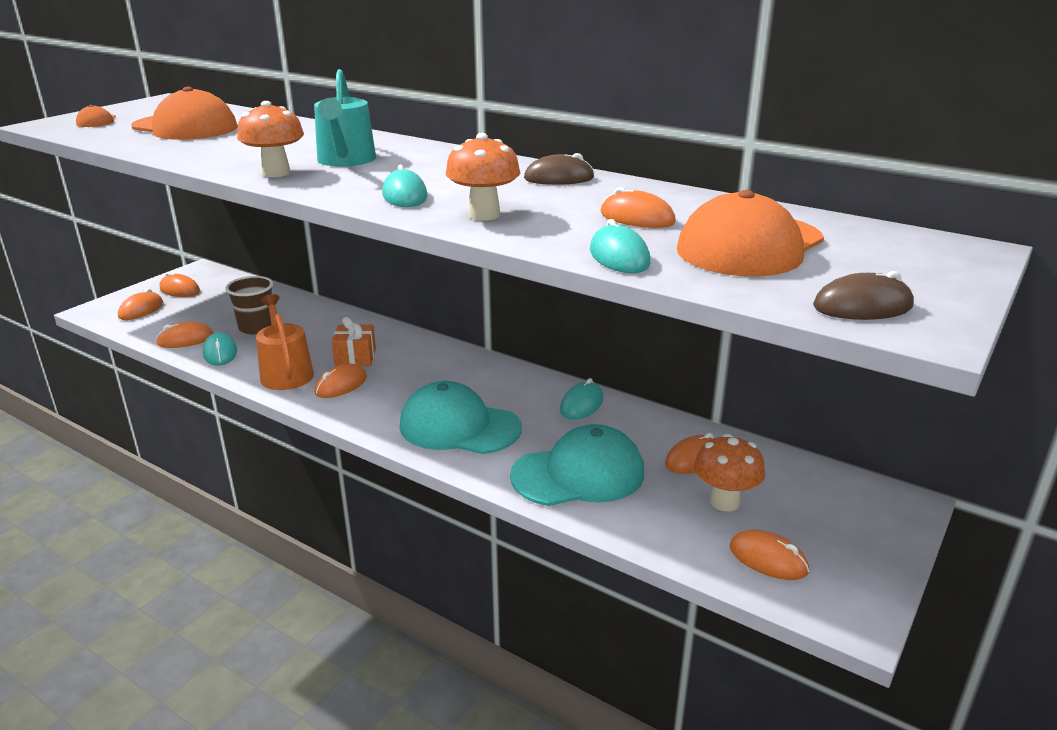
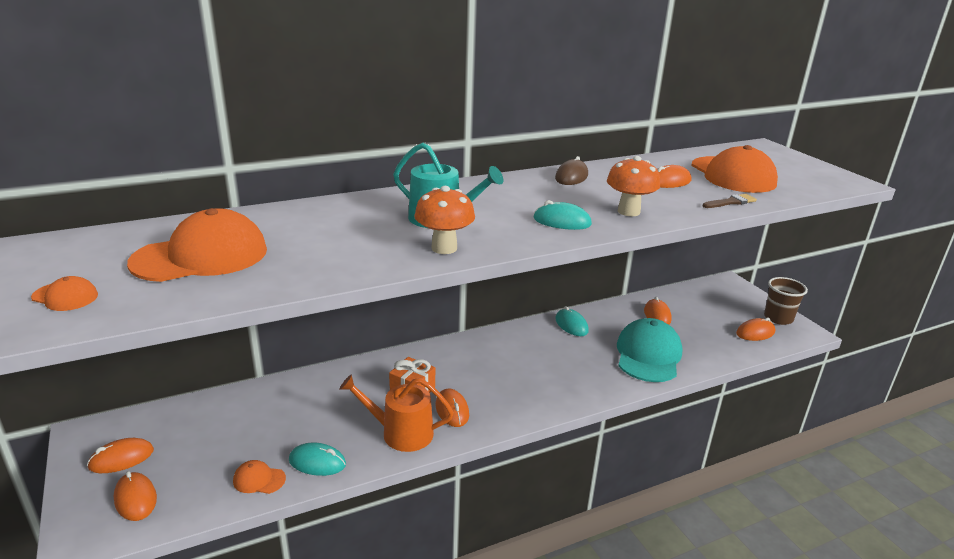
camera: 60 degrees left, 0 degrees up
orange mouse [156,322,214,348] -> orange cap [233,460,286,494]
brown cup [225,276,273,334] -> brown cup moved to [764,277,808,325]
turquoise cap [400,381,522,454] -> none
turquoise mouse [590,219,650,273] -> brown brush [703,194,757,208]
orange mushroom [694,434,765,511] -> none
brown mouse [813,271,914,320] -> none

